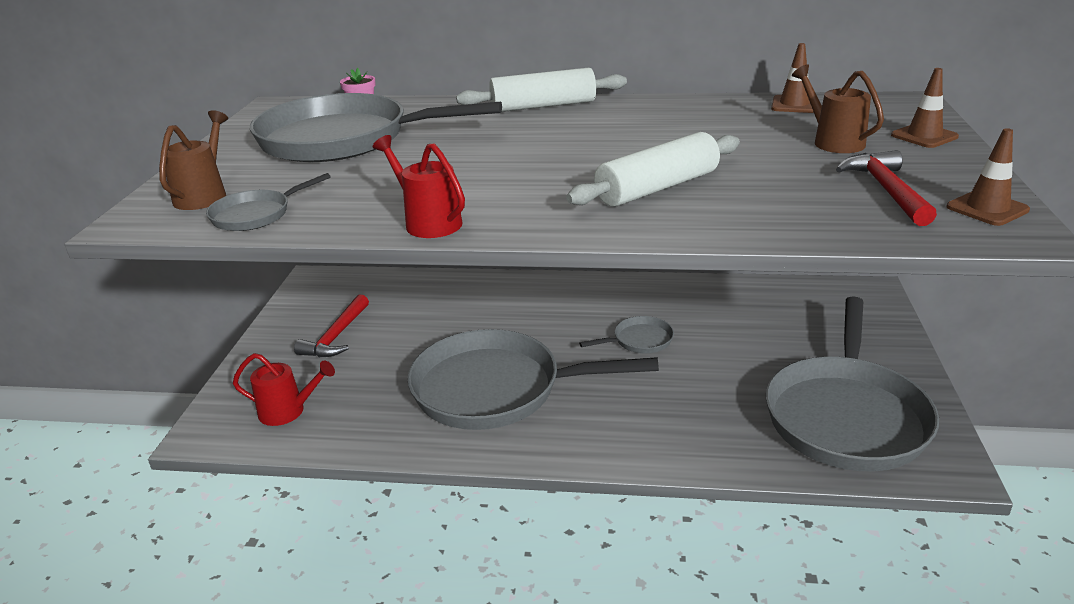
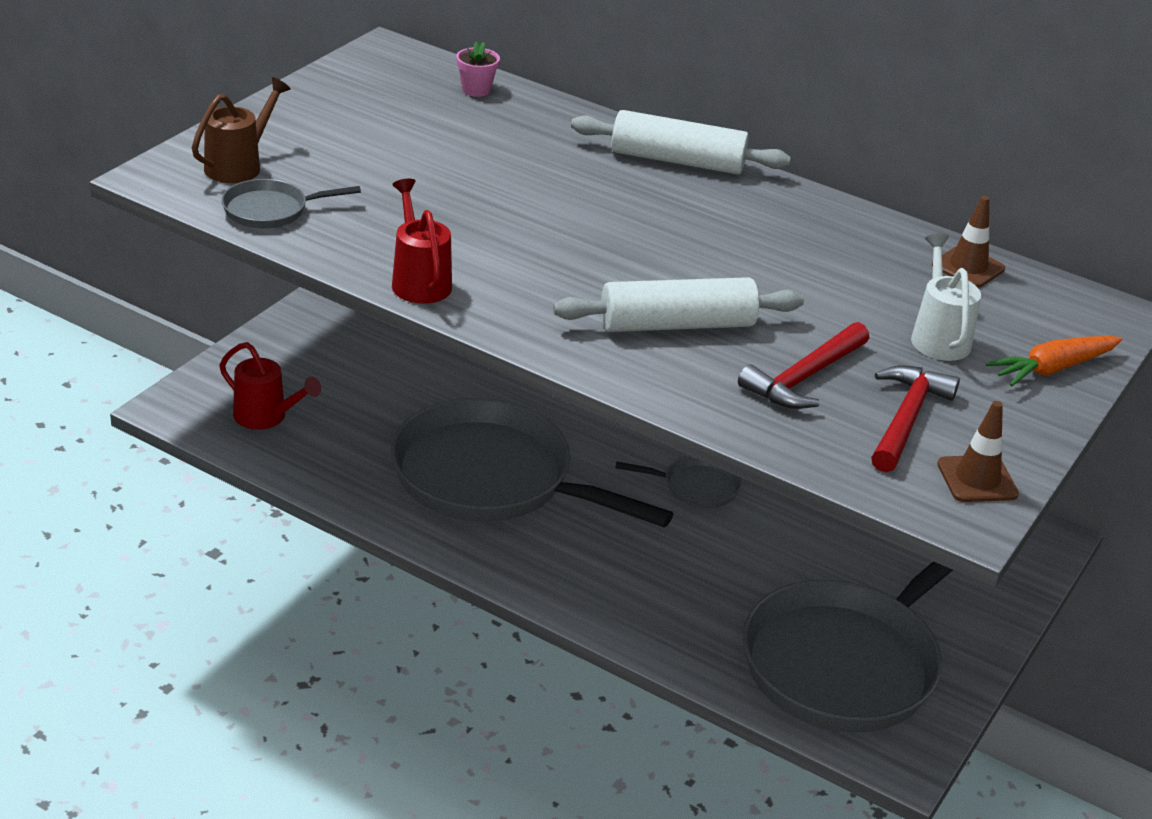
camera: 20 degrees right, 5 degrees up
grey pan [250,93,502,162] -> none
red hammer [294,294,369,357] -> red hammer moved to [738,322,869,409]
brown watering can [792,65,884,153] -> white watering can [911,234,981,361]
brown traffic cone [891,68,959,148] -> orange carrot [986,336,1122,386]

